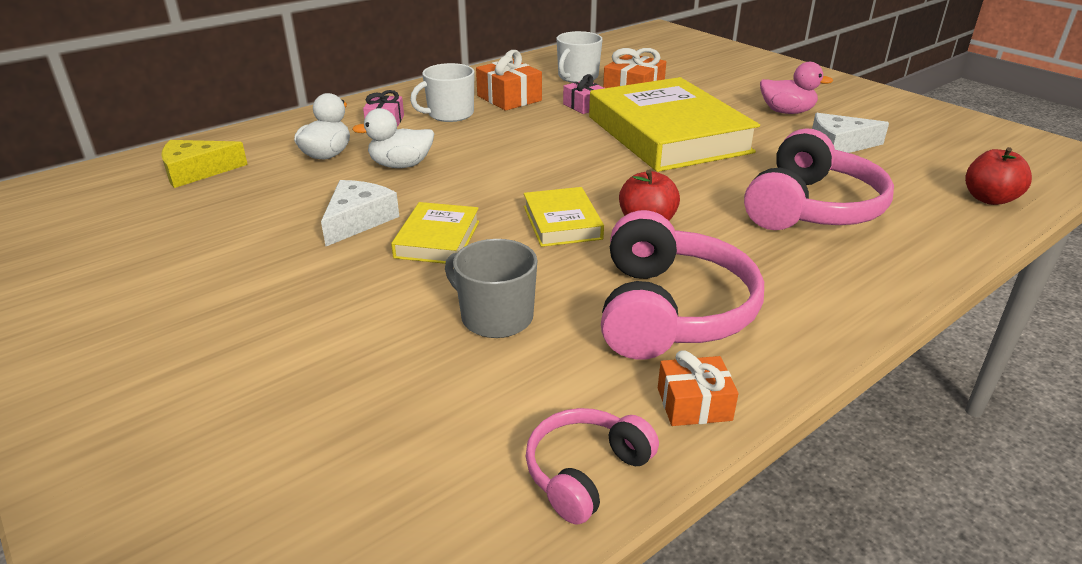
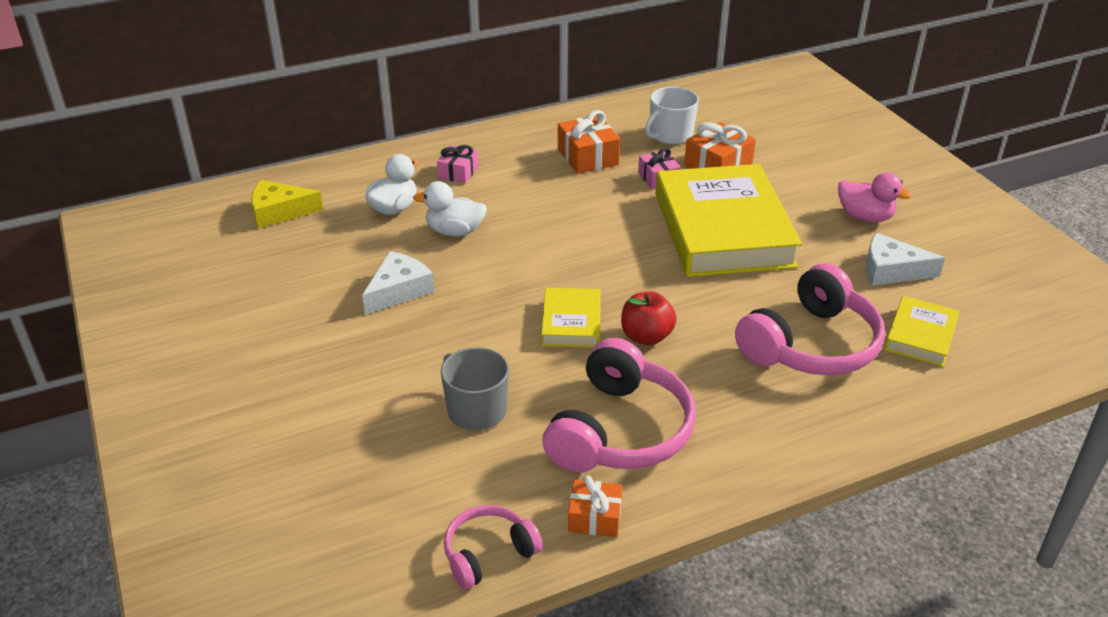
camera: 15 degrees right, 5 degrees up
yellow book [391,202,479,264] -> yellow book moved to [884,296,960,367]
white mug [410,63,475,122] -> none
red apple [965,147,1032,205] -> none

